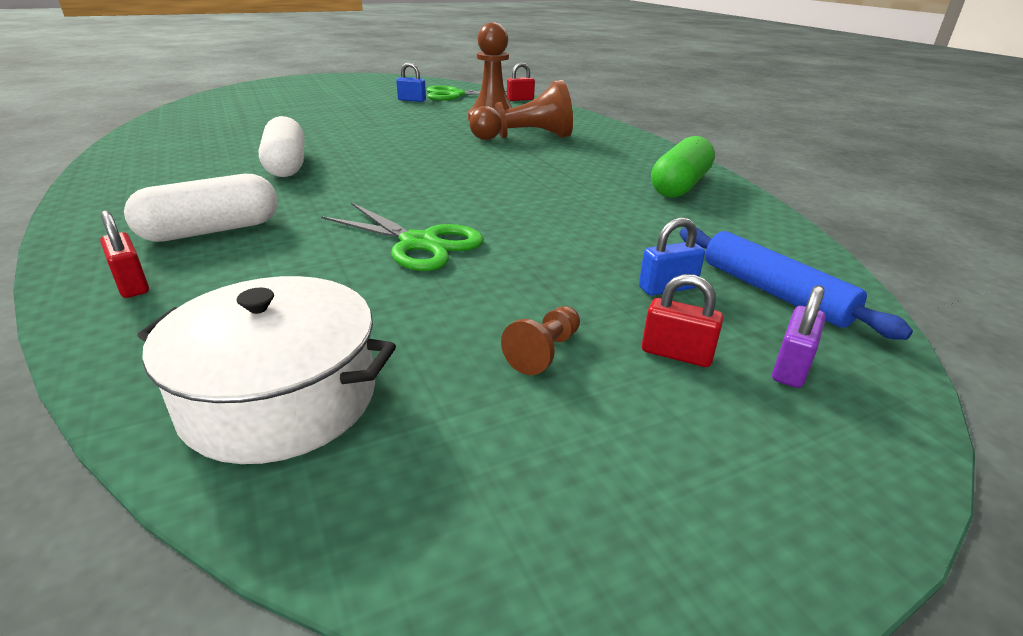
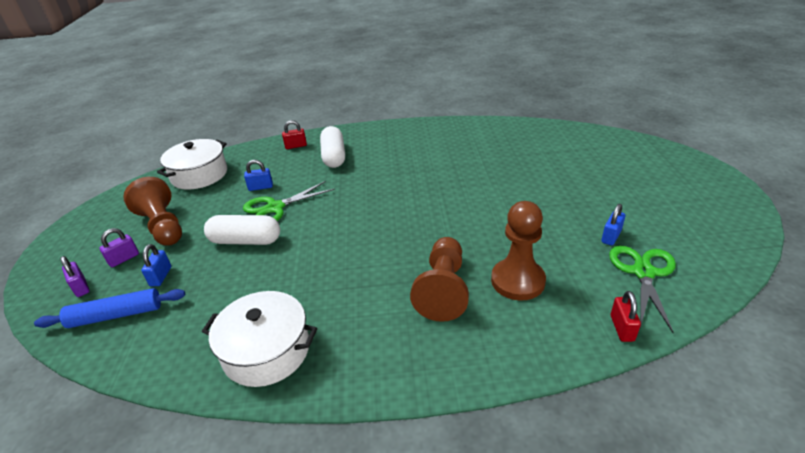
camera: 115 degrees right, 5 degrees up
white capsule [259,116,305,177] -> white capsule moved to [204,215,280,245]
brown pawn [501,306,580,375] -> brown pawn [123,177,182,246], size x2.10
red padlock [642,274,724,367] -> purple padlock [99,228,139,267]
green capsule [651,136,715,198] -> white pot [202,291,317,387]
none -> blue padlock [244,160,273,191]

